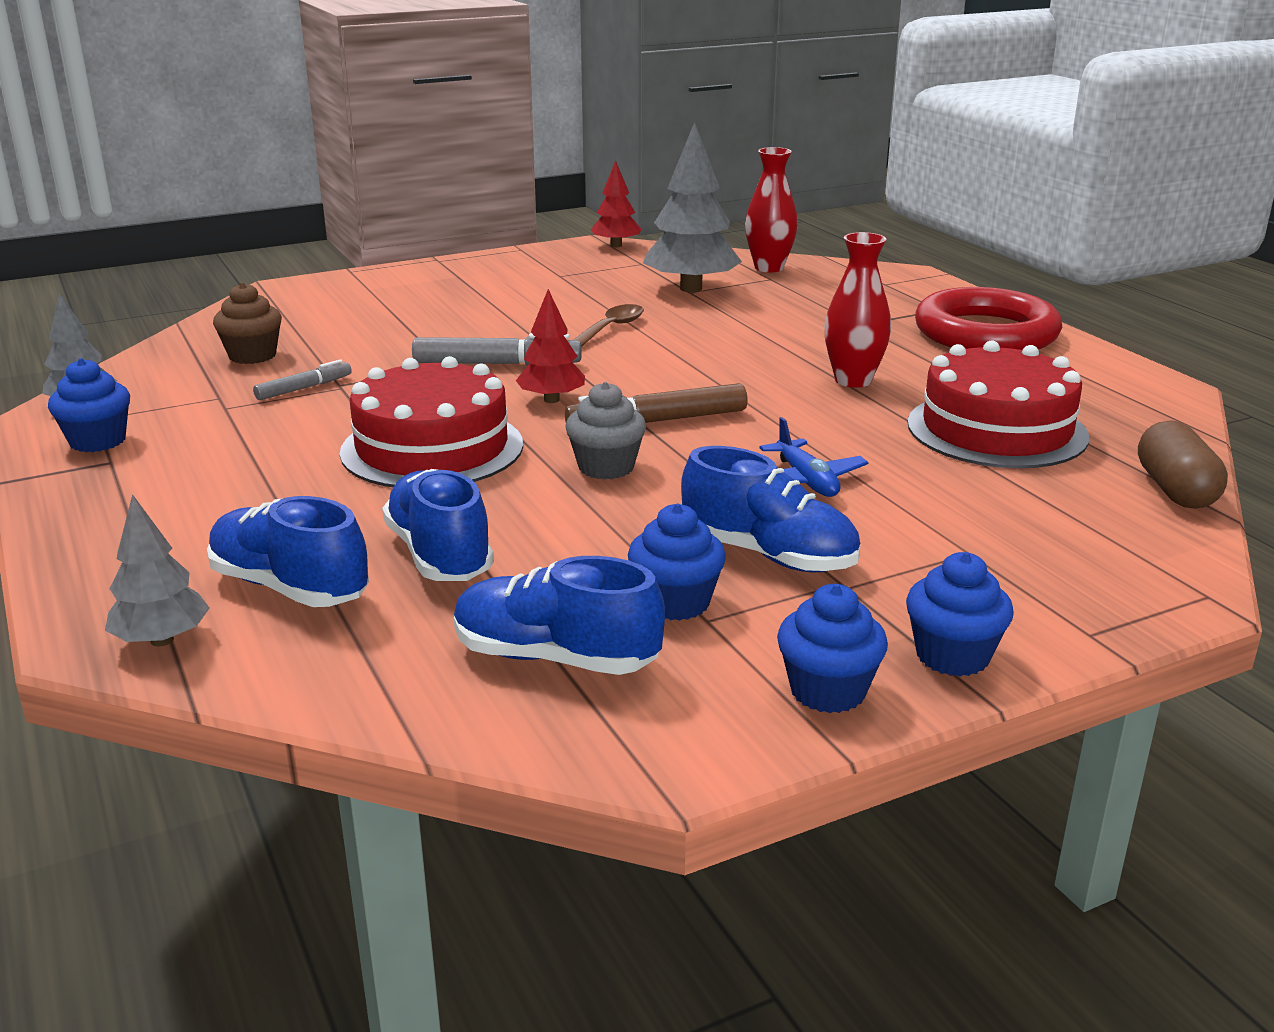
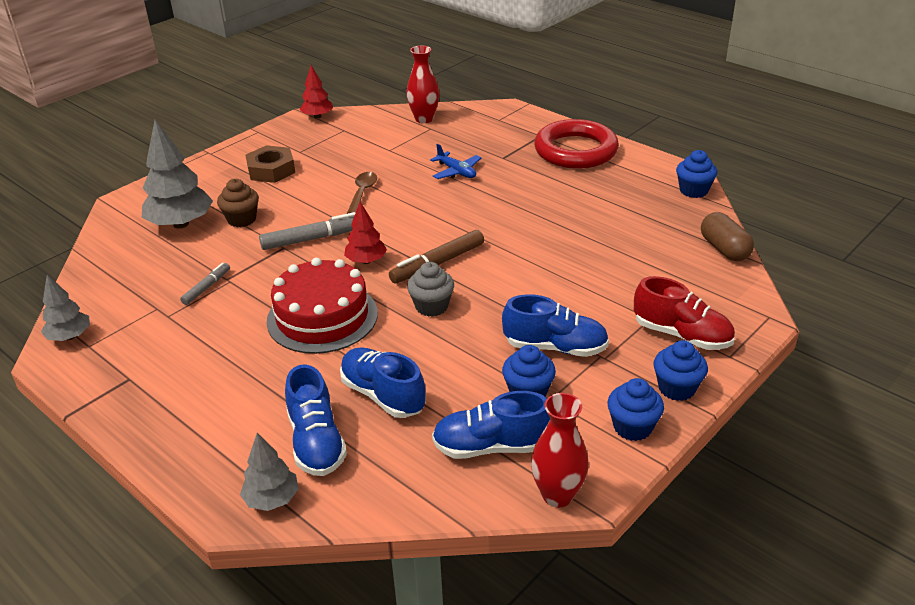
camera: 20 degrees left, 10 degrees up
blue cupcake [48,358,130,452] -> blue cupcake moved to [676,150,717,198]
blue shoe [207,496,369,607] -> blue shoe turned 120 degrees counterclockwise [285,364,347,476]
brown cupcake [213,282,282,364] -> brown cupcake moved to [217,179,259,227]
grey tree [643,122,742,292] -> grey tree moved to [142,120,213,229]
blue plane [759,417,868,497] -> blue plane moved to [430,144,482,179]
red vase [824,232,891,387] -> red vase moved to [531,393,589,507]
red cake [907,340,1089,468] -> none
none -> brown nut [246,145,295,183]
none -> red shoe [634,276,735,350]

